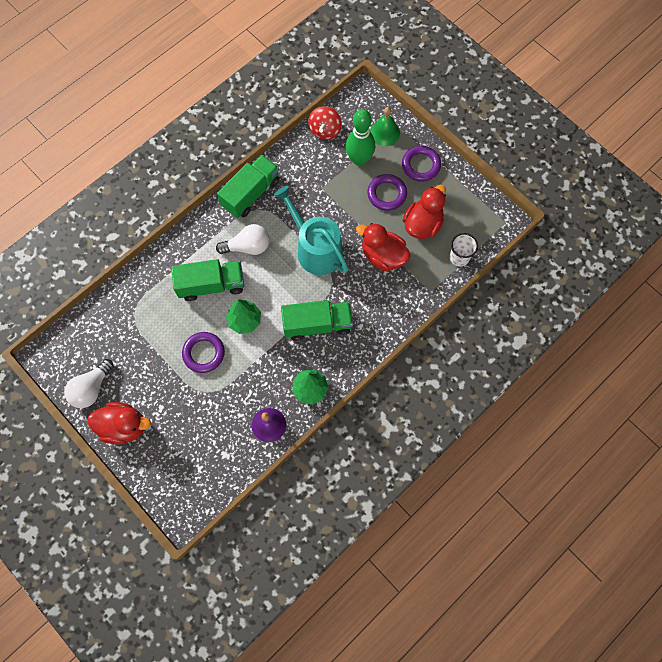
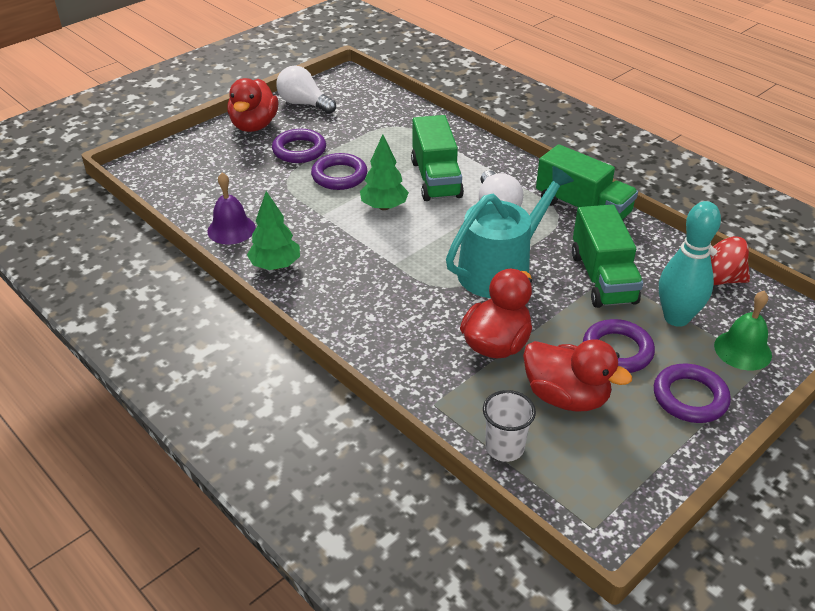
camera: 90 degrees right, 30 degrees down
green truck [281,300,353,341] -> green truck moved to [572,204,643,308]
green bowling pin [346,109,375,166] -> turquoise bowling pin [659,201,721,327]
none -> purple ring [272,129,326,163]

